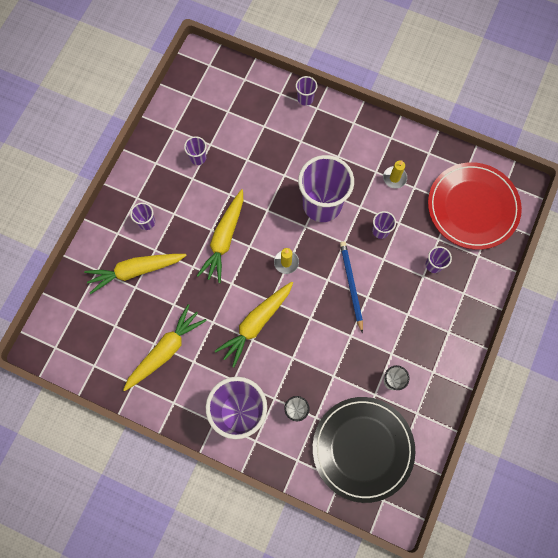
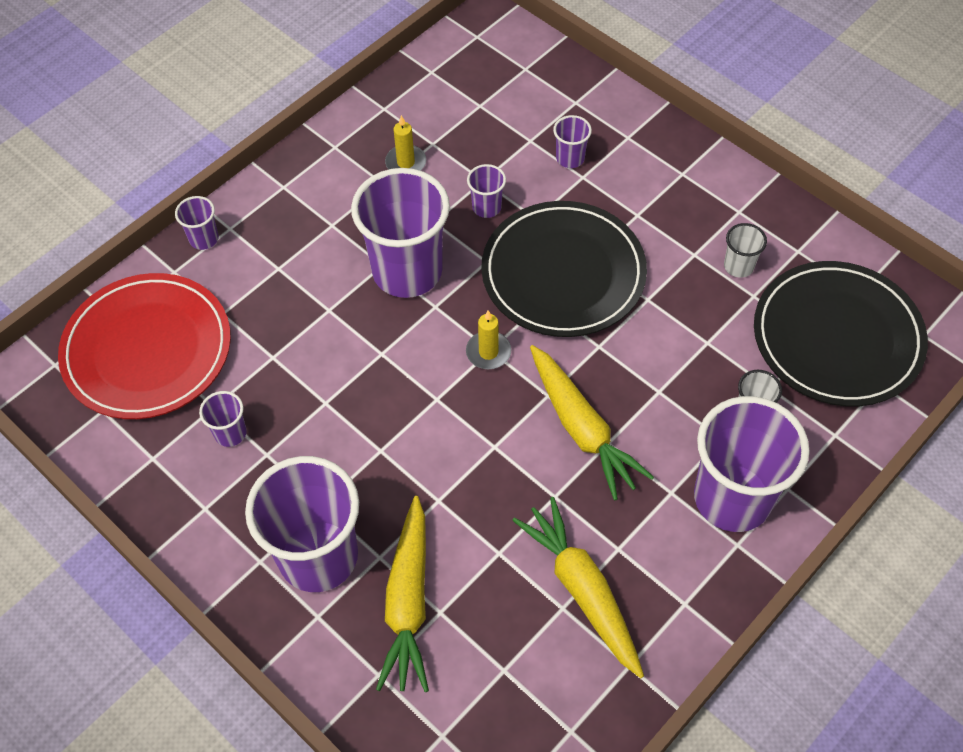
camera: 70 degrees left, 15 degrees down
purple cup [130,203,155,230] -> purple cup [245,456,359,592], size x2.32
yellow carrot [197,189,243,283] -> none
blue pencil [340,241,363,333] -> black plate [481,201,647,337]
red plate [428,162,522,250] -> red plate moved to [58,273,231,419]

